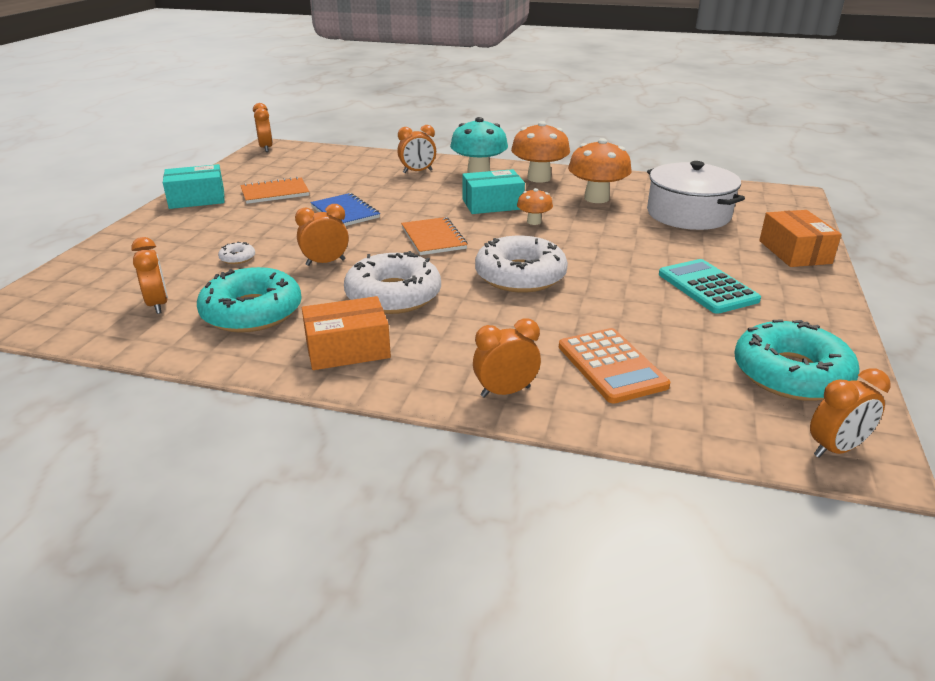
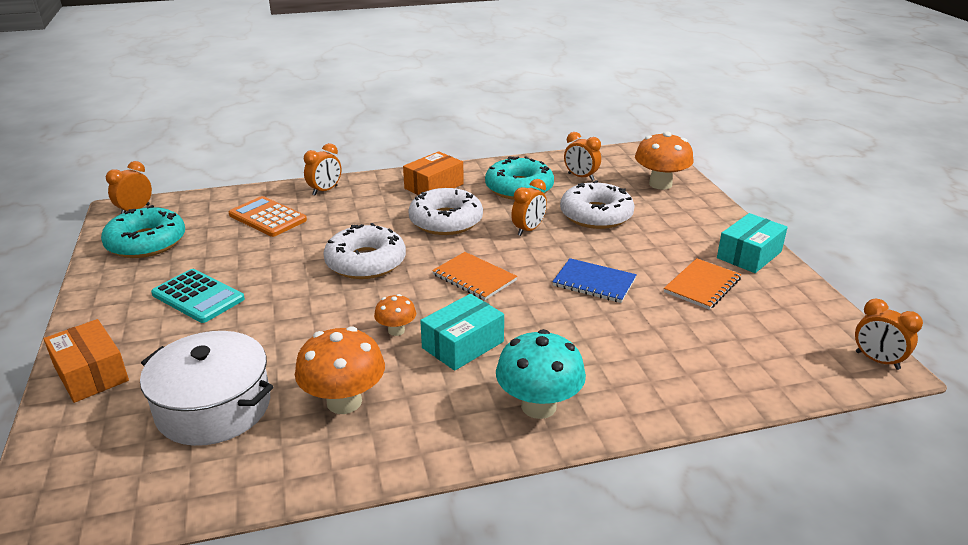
camera: 150 degrees right, 0 degrees up
white donut [218,242,255,264] -> white donut [560,180,635,229], size x2.46
orange clock [397,125,436,173] -> none
orange mushroom [511,121,570,183] -> orange mushroom moved to [635,131,694,190]

